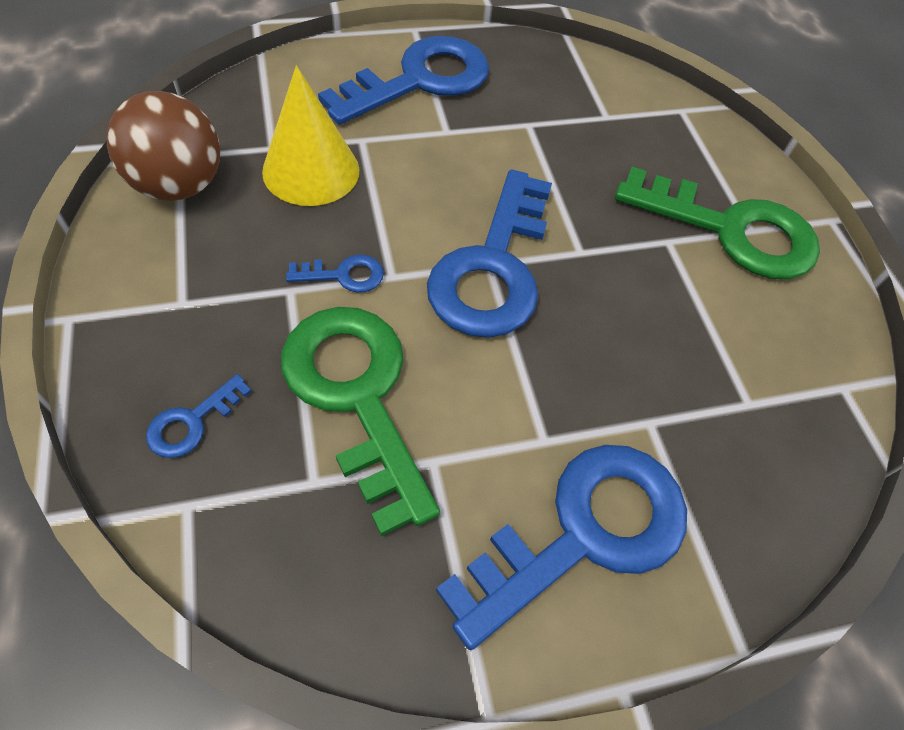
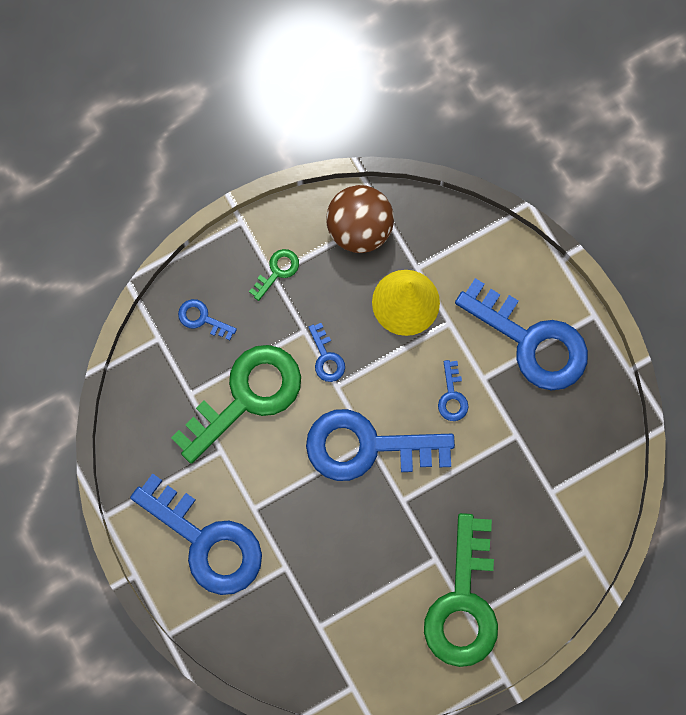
camera: 80 degrees right, 20 degrees up
none -> green key [249,249,299,301]
none -> blue key [438,360,468,421]

